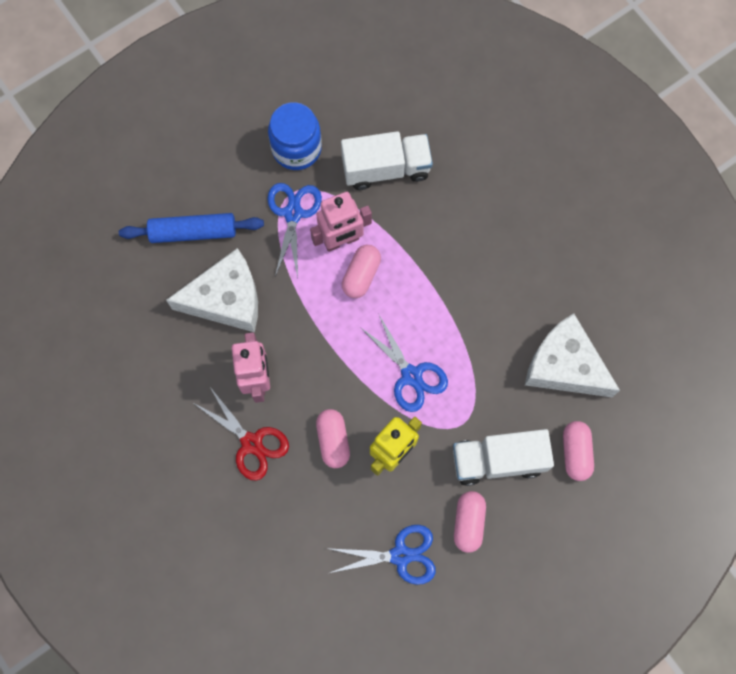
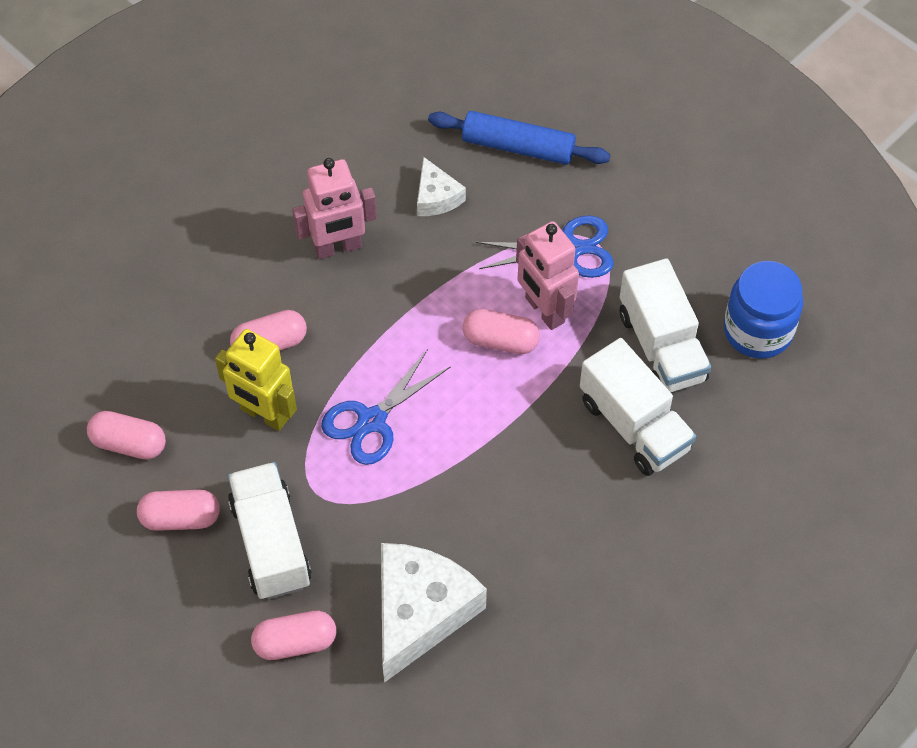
camera: 80 degrees right, 15 degrees down
blue rolling pin [119,213,264,243] -> blue rolling pin turned 60 degrees counterclockwise [428,111,610,165]
white cheese [166,248,258,332] -> white cheese [417,157,466,216], size x0.51
red scissors [195,387,289,481] -> none
blue jar [268,102,322,170] -> blue jar moved to [724,261,803,359]
blue scissors [326,525,436,585] -> pink capsule [87,411,166,459]
none -> white truck [580,338,696,476]

